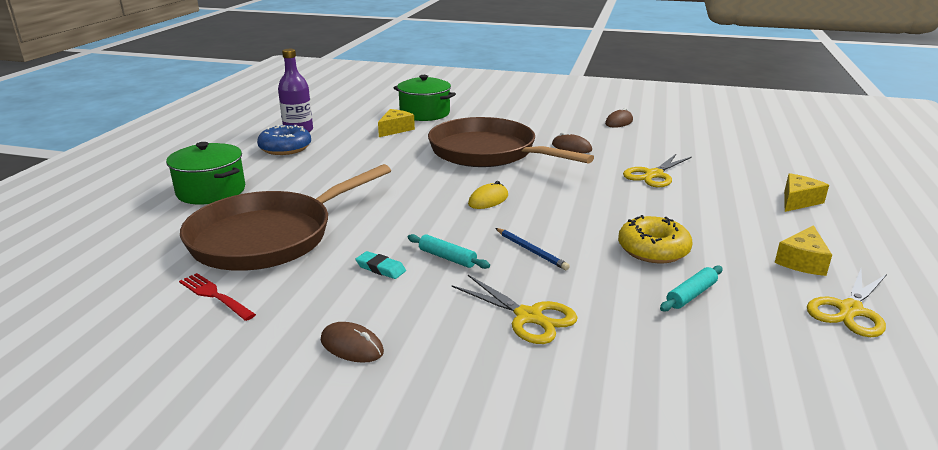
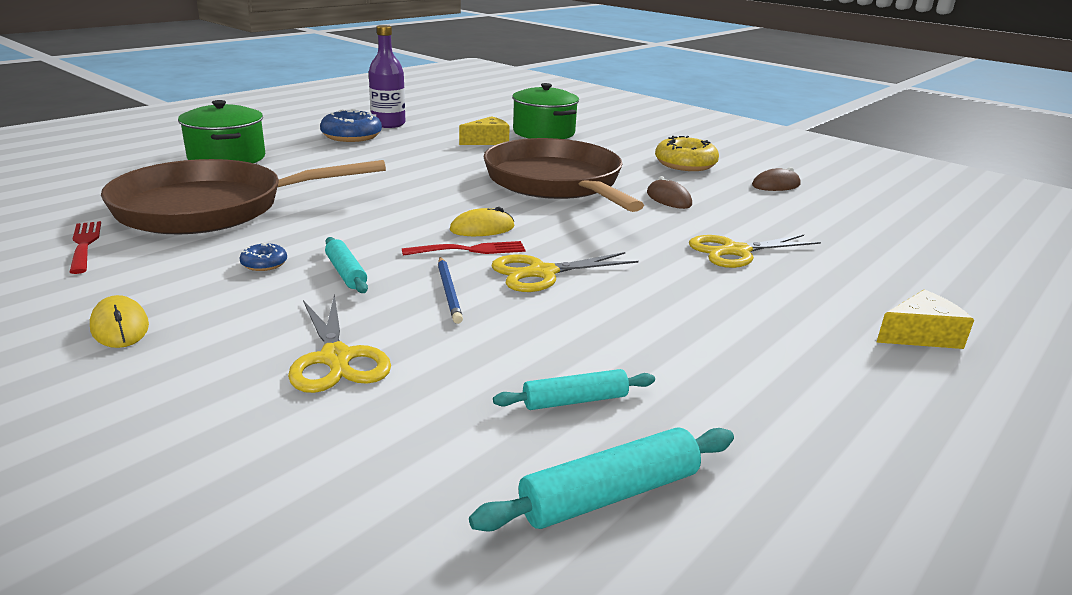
camera: 25 degrees right, 0 degrees up
brown mouse [321,322,384,363] -> yellow mouse [90,295,149,348]
turquoise eraser [355,251,406,279] -> blue donut [240,243,287,271]
yellow donut [618,215,693,263] -> yellow donut moved to [655,136,719,171]
yellow cheese [775,225,832,276] -> none
yellow scissors [807,269,887,337] -> yellow scissors moved to [492,252,639,292]
none -> red fork [402,241,526,256]
none -> turquoise rolling pin [469,427,734,532]

